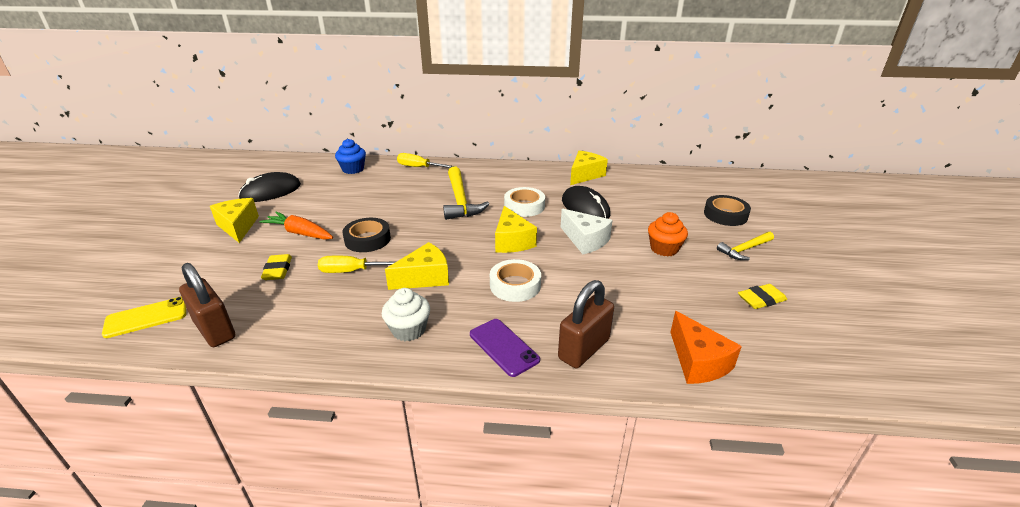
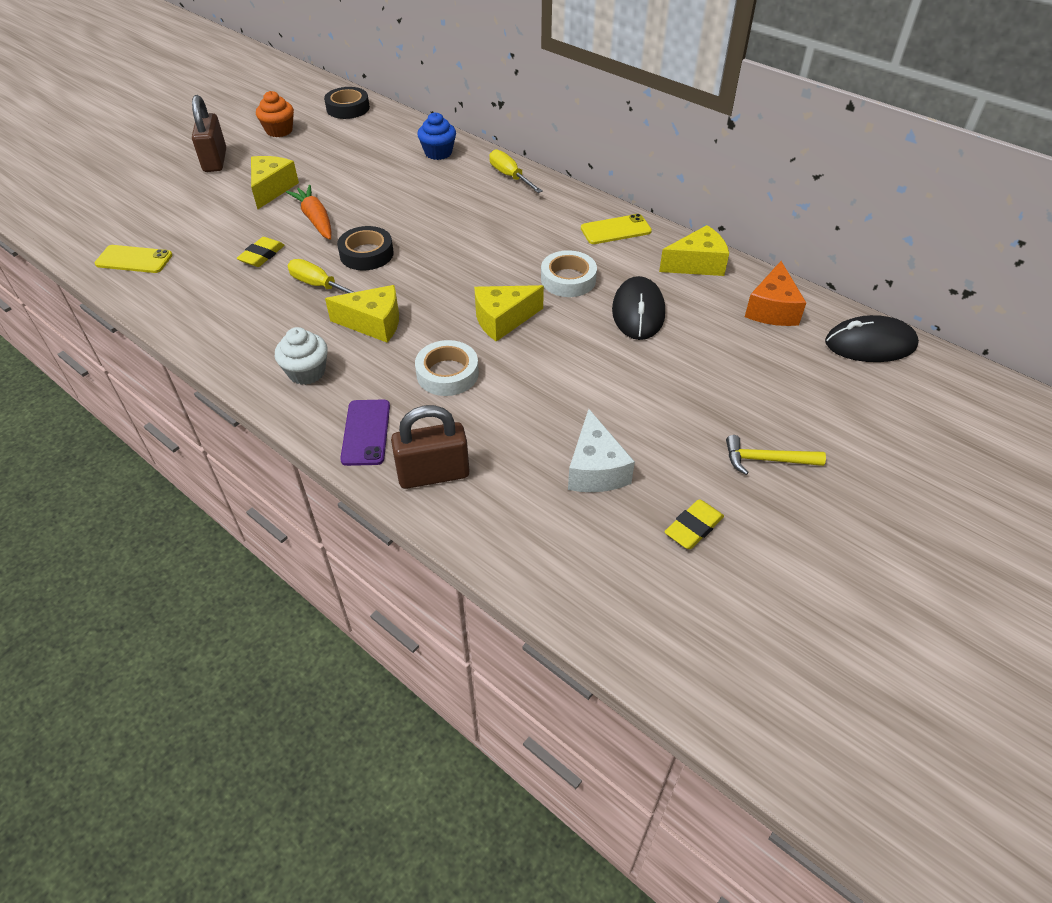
camera: 35 degrees right, 15 degrees up
brown padlock [179,263,235,347] -> brown padlock moved to [192,95,226,172]
black mouse [238,172,301,202] -> black mouse moved to [825,315,919,362]
yellow hammer [443,166,489,220] -> none
yellow cheese [495,206,537,253] -> yellow cheese turned 45 degrees clockwise [474,285,544,342]
white cheese [561,209,613,254] -> white cheese moved to [568,409,635,492]
orange cupcake [648,212,688,256] -> orange cupcake moved to [256,91,294,137]
orange cheese [670,311,742,384] -> orange cheese moved to [745,261,806,326]
black tape [704,195,751,226] -> black tape moved to [324,87,370,119]
yellow eraser [738,284,787,309] -> yellow eraser turned 60 degrees counterclockwise [664,499,724,549]
none -> yellow phone [581,214,652,244]

